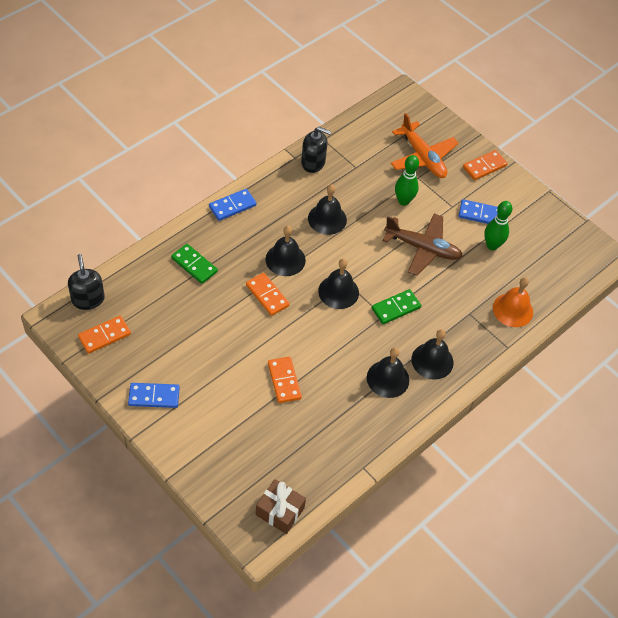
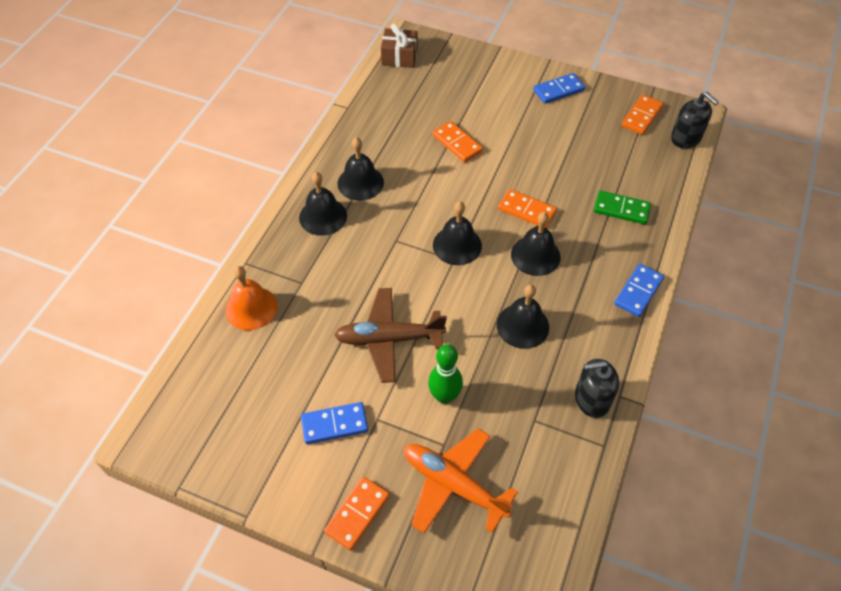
camera: 160 degrees right, 0 degrees up
green domino [372,289,421,324] -> none
green bowling pin [484,201,512,250] -> none

